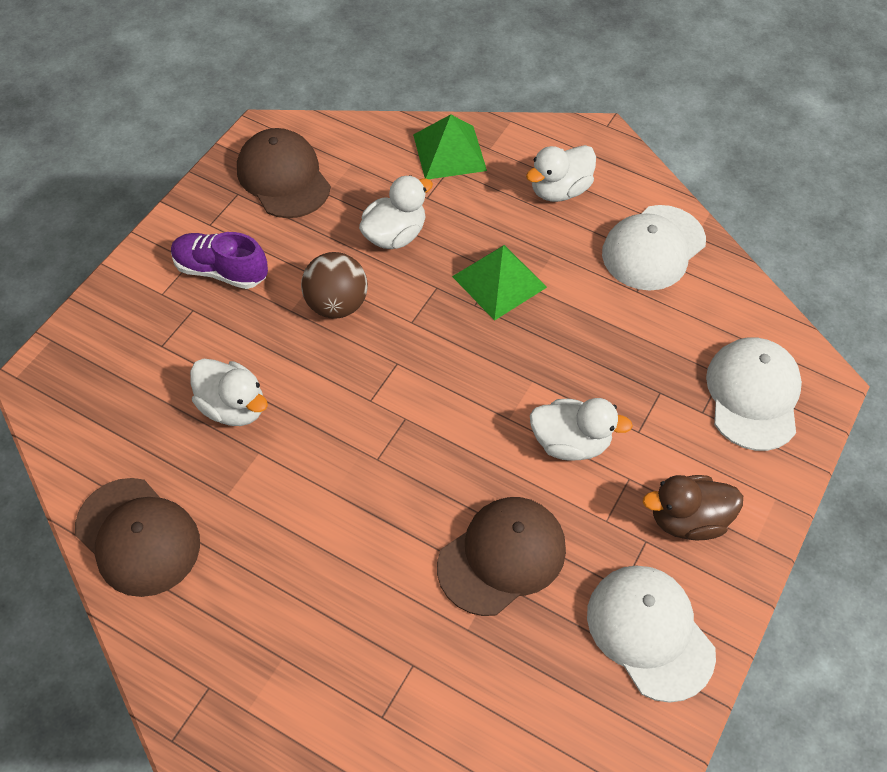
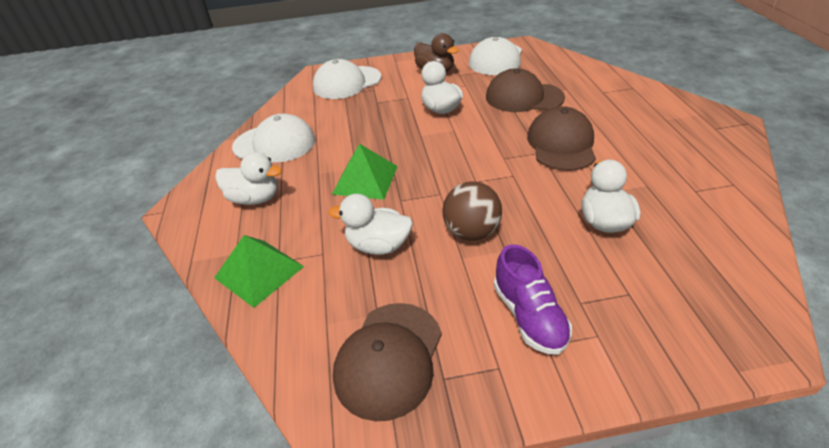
camera: 125 degrees left, 15 degrees down
brown cap [75,478,200,597] -> brown cap moved to [527,106,596,171]

